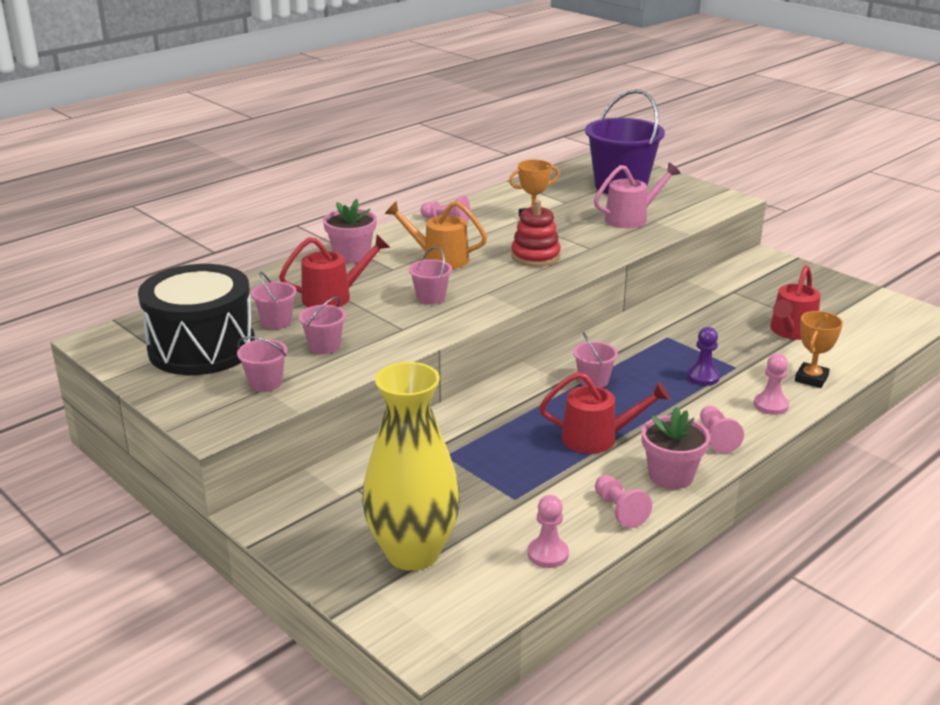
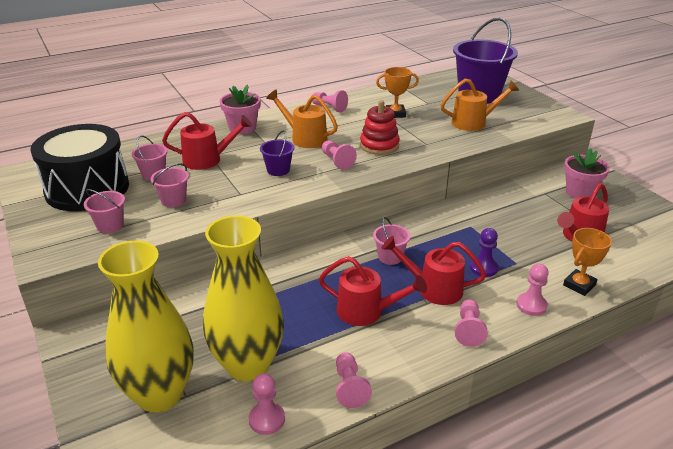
camera: 15 degrees right, 5 degrees up
pink bucket [409,247,452,304] -> purple bucket [260,130,294,176]
pink watering can [594,163,681,228] -> orange watering can [441,78,519,131]
pink flower pot [642,407,710,489] -> pink flower pot moved to [564,148,610,199]
none -> yellow vase [203,216,284,381]
none -> pink pawn [322,141,357,170]
none -> red watering can [382,236,486,305]

